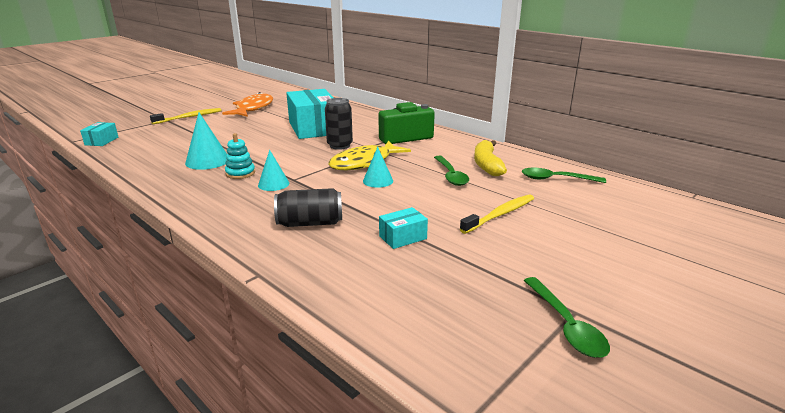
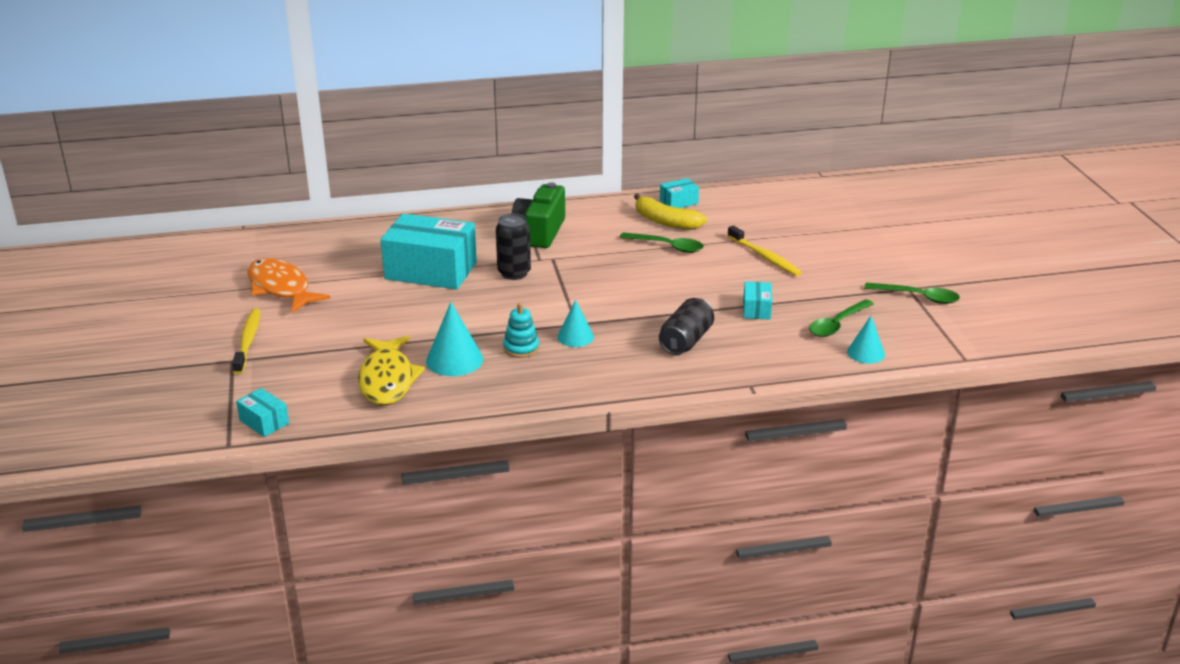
camera: 55 degrees left, 5 degrees up
yellow fish [328,141,411,170] -> yellow fish moved to [358,336,425,405]
turquoise cone [363,147,393,188] -> turquoise cone moved to [847,316,885,364]
yellow toothbrush [460,195,534,234] -> yellow toothbrush turned 150 degrees clockwise [727,226,802,276]
green spoon [522,168,606,183] -> green spoon moved to [809,299,874,337]
none -> turquoise box [660,178,699,208]

